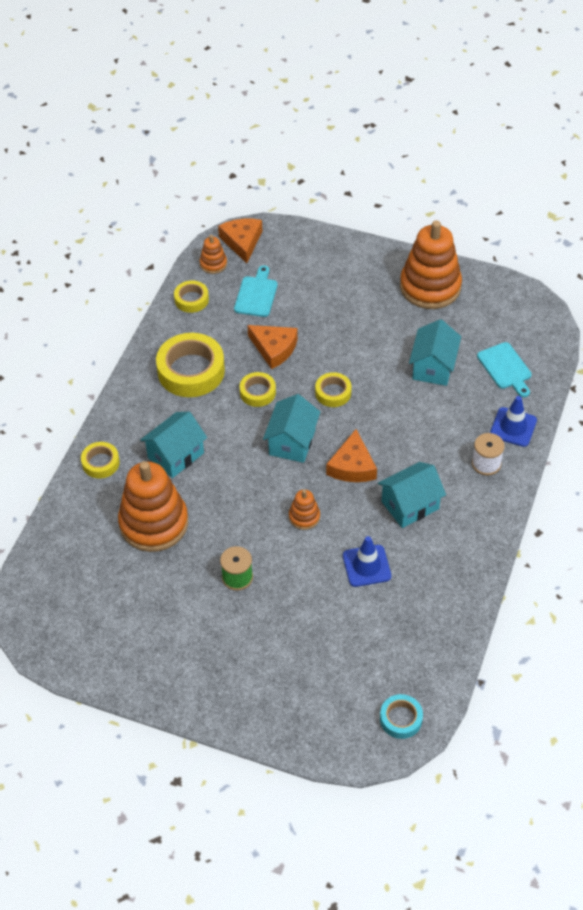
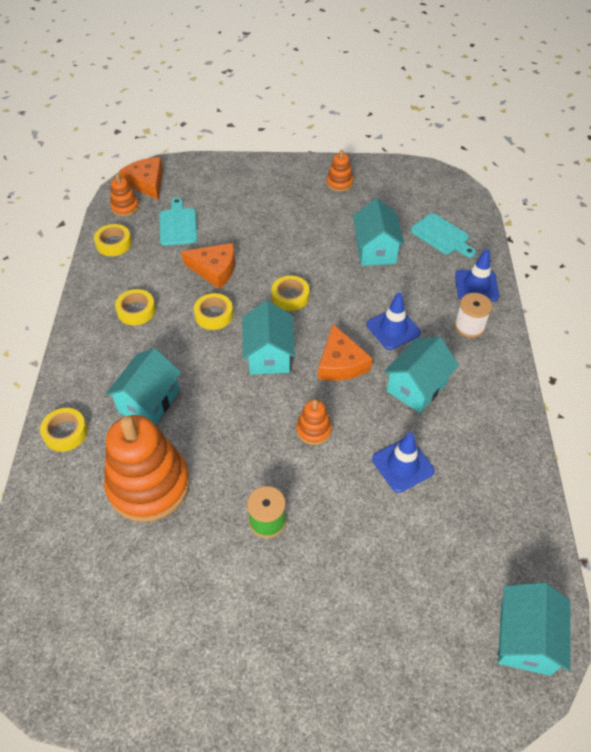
camera: 20 degrees left, 0 degrees up
yellow tape [156,333,225,397] -> yellow tape [115,289,156,325], size x0.53
turquoise tape [380,694,423,739] -> turquoise house [498,582,571,676]
orange stacking toy [400,220,462,309] -> orange stacking toy [326,150,353,192], size x0.45
none -> blue traffic cone [367,293,421,350]

